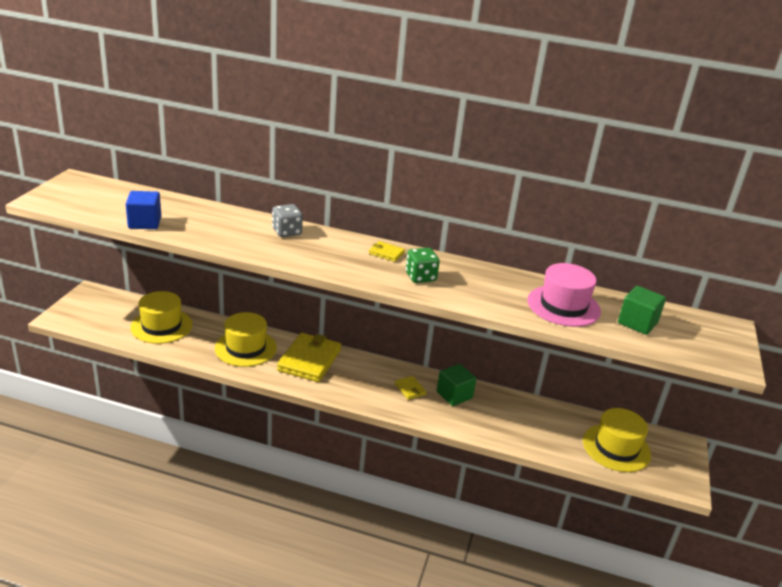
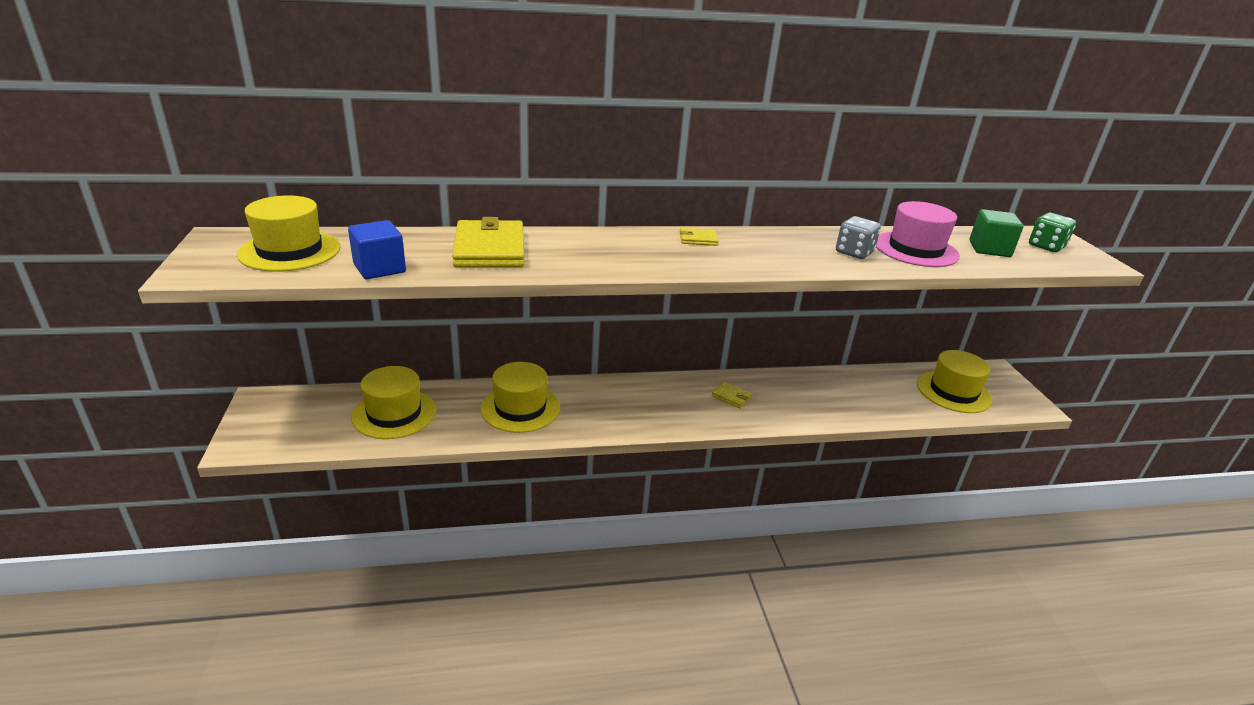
camera: 25 degrees left, 0 degrees up
grey dice [272,204,303,237] -> grey dice moved to [836,216,881,259]
yellow wallet [277,333,341,382] -> yellow wallet moved to [452,217,525,267]
green dice [406,248,440,283] -> green dice moved to [1029,212,1076,252]
green cube [437,364,476,406] -> none
none -> yellow hat [237,195,340,272]

